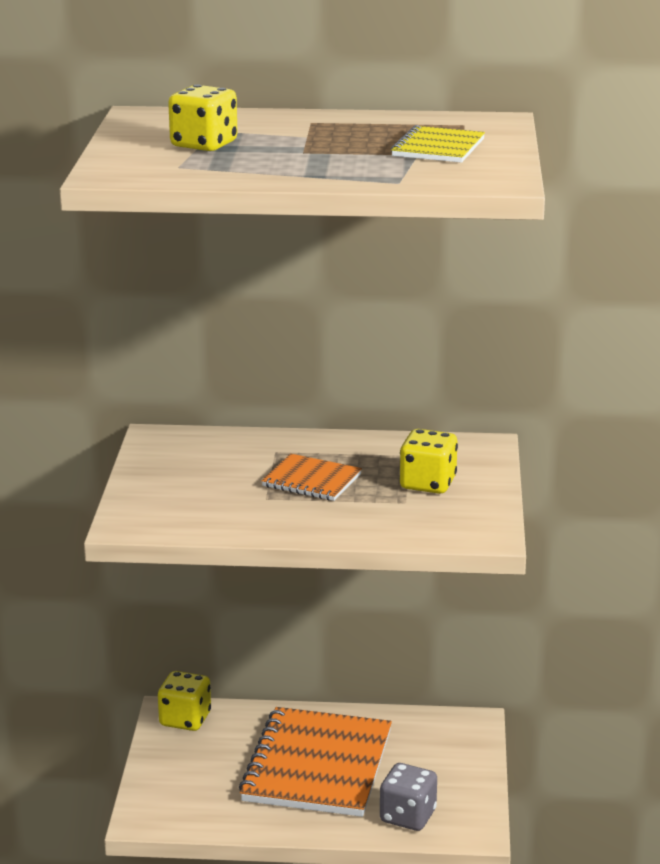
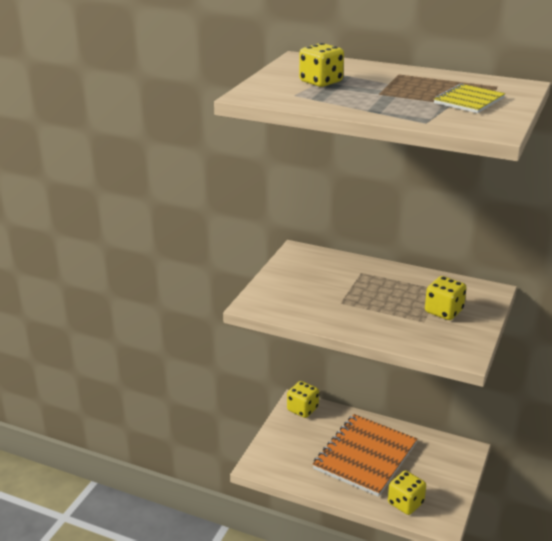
camera: 20 degrees right, 5 degrees up
orange notebook [261,454,362,501] -> none
grey dice [380,763,437,831] -> yellow dice [388,470,426,515]

